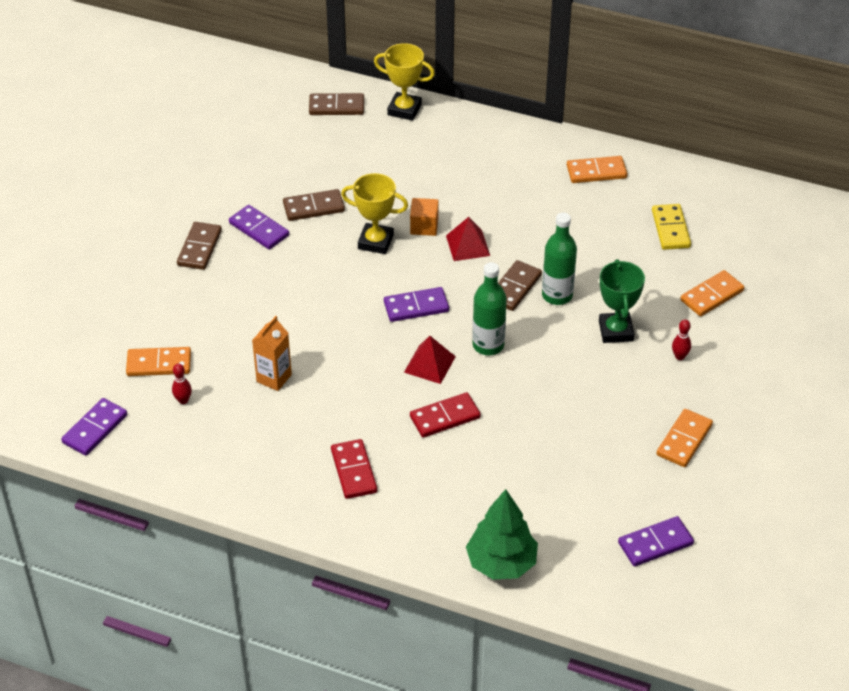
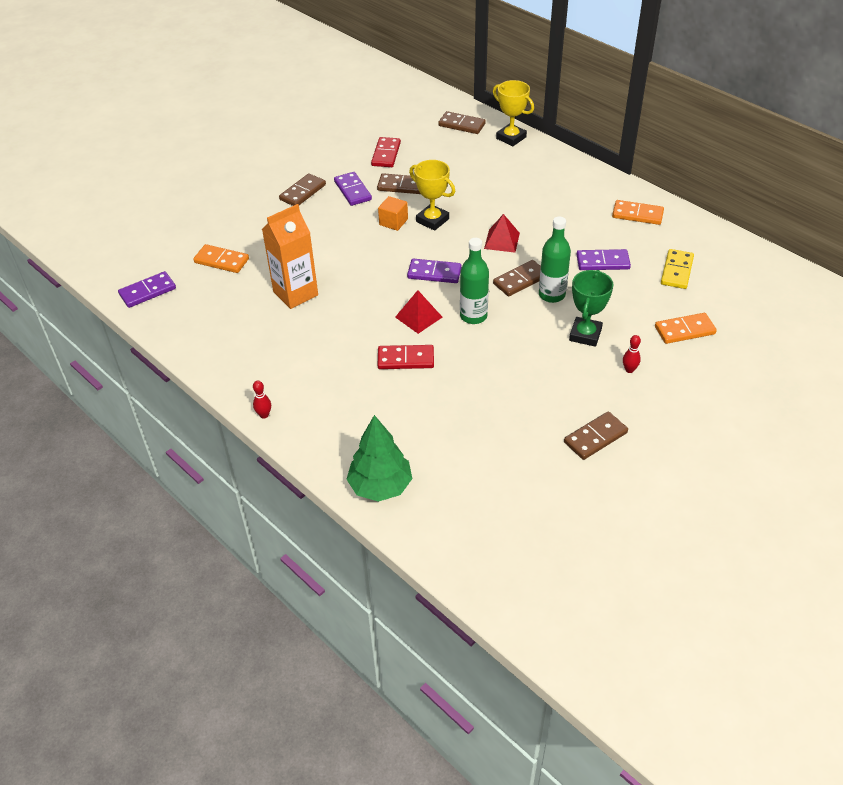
camera: 25 degrees right, 0 degrees up
red bowling pin [172,363,192,404] -> red bowling pin moved to [253,380,271,419]
orange carton [252,316,292,391] -> orange carton [262,204,318,309], size x1.57
red domino [331,439,377,499] -> red domino moved to [371,137,401,167]
orange cube [410,198,439,236] -> orange cube moved to [378,196,408,231]
purple domino [618,516,694,567] -> purple domino moved to [576,249,631,270]
orange domino [656,409,713,467] -> brown domino [564,411,628,460]

